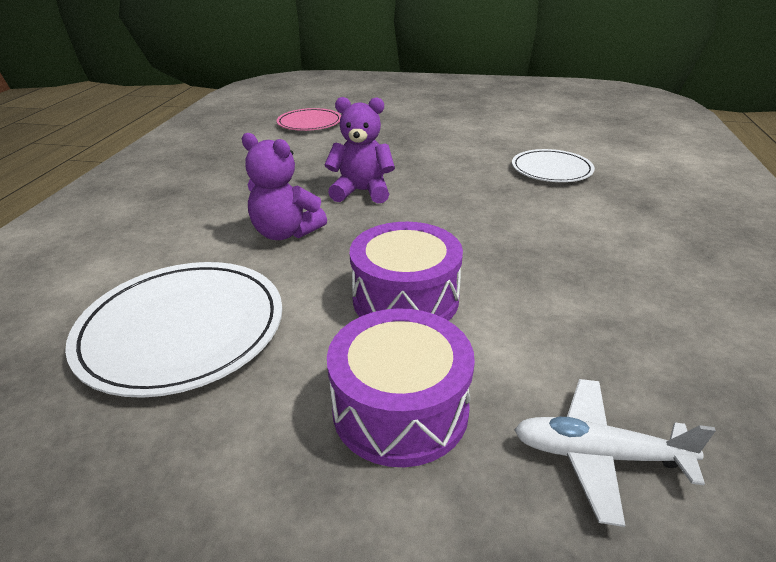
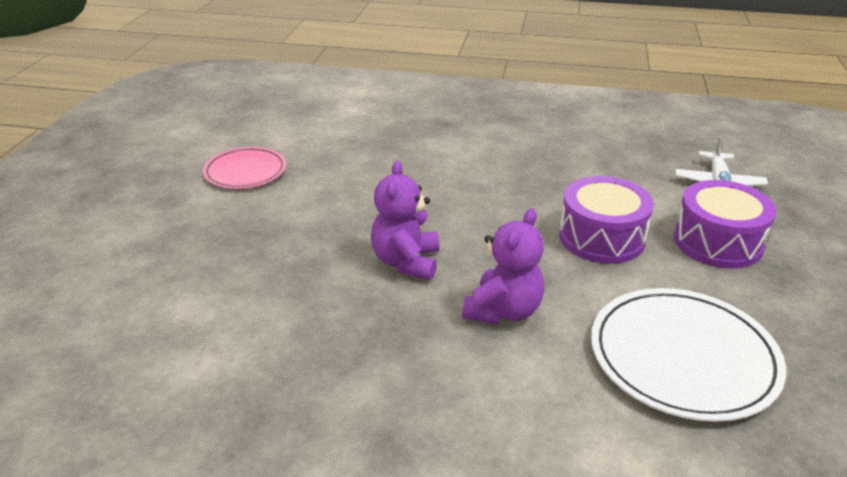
camera: 90 degrees left, 0 degrees up
pink plate [277,108,341,131] -> pink plate moved to [203,147,286,189]
white plate [512,149,595,182] -> none

